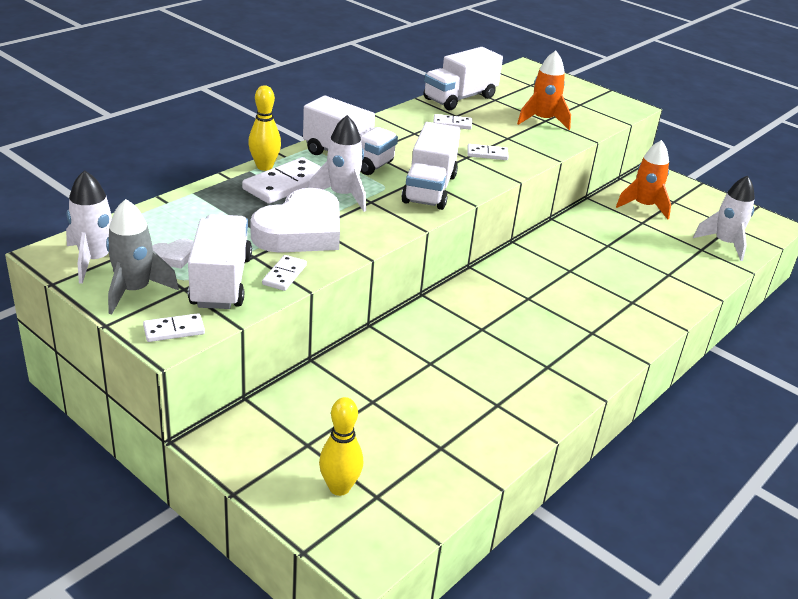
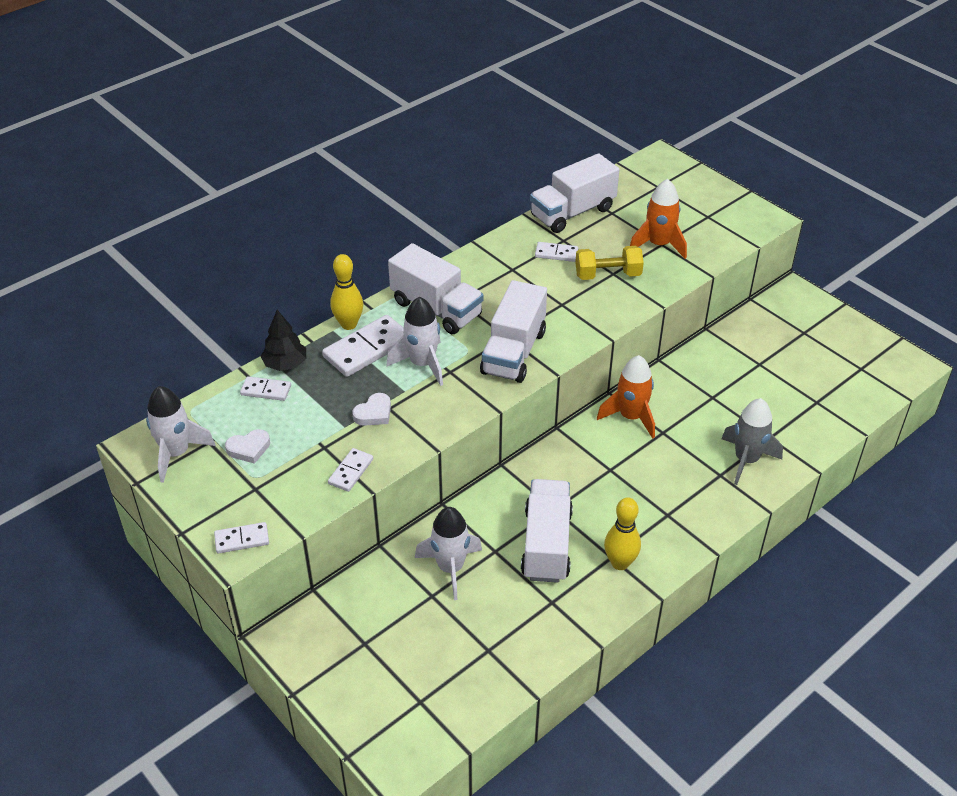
camera: 10 degrees right, 10 degrees up
grey rocket [106,199,179,314] -> grey rocket moved to [722,398,783,485]
white truck [188,214,252,309] -> white truck moved to [521,479,573,583]
white heart [250,188,340,253] -> white heart [352,393,391,426], size x0.42
yellow bowling pin [319,397,363,496] -> yellow bowling pin moved to [604,497,641,570]
white domino [467,144,509,160] -> white domino moved to [240,376,291,401]
orange rocket [616,140,671,219] -> orange rocket moved to [597,355,655,439]
white rocket [693,175,755,261] -> white rocket moved to [415,507,482,600]
none -> black tree [261,310,306,371]
none -> yellow dumbbell [575,246,644,280]

